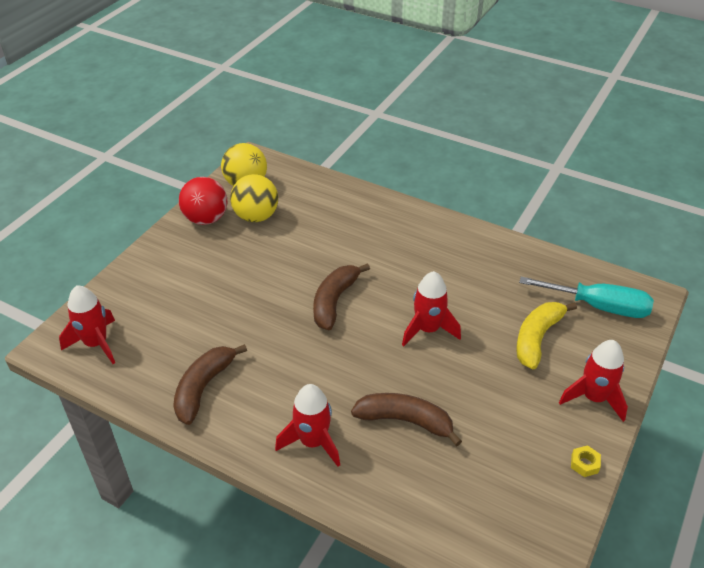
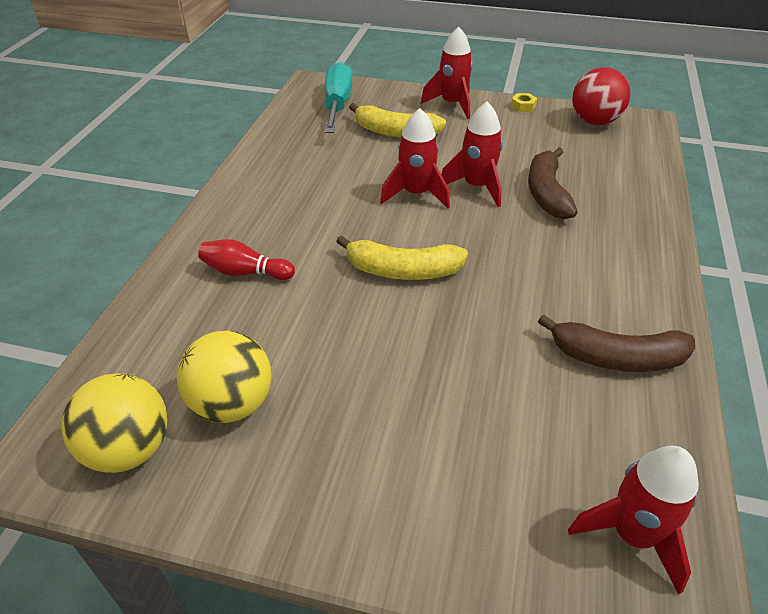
camera: 105 degrees left, 0 degrees up
red ball [179,177,227,225] -> red ball moved to [572,67,630,125]
red rocket [275,384,340,467] -> red rocket moved to [441,102,503,207]
brown banana [313,263,370,330] -> yellow banana [336,235,468,280]
none -> red bowling pin [198,239,295,280]

